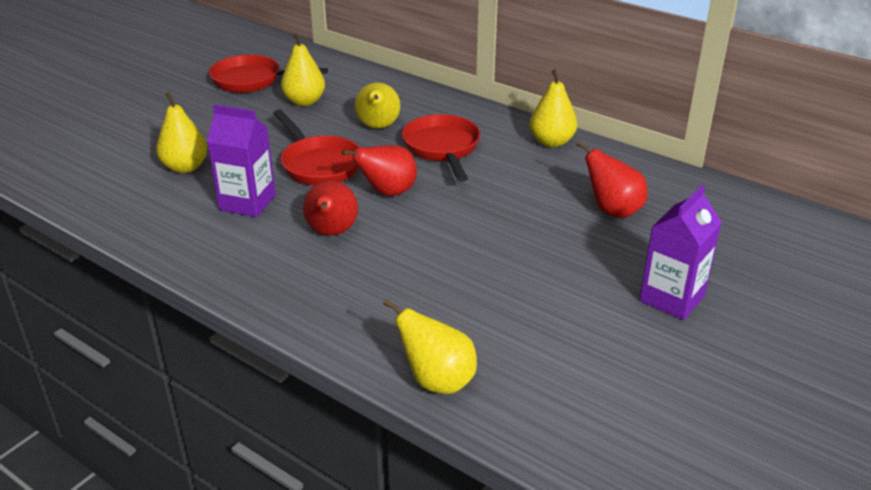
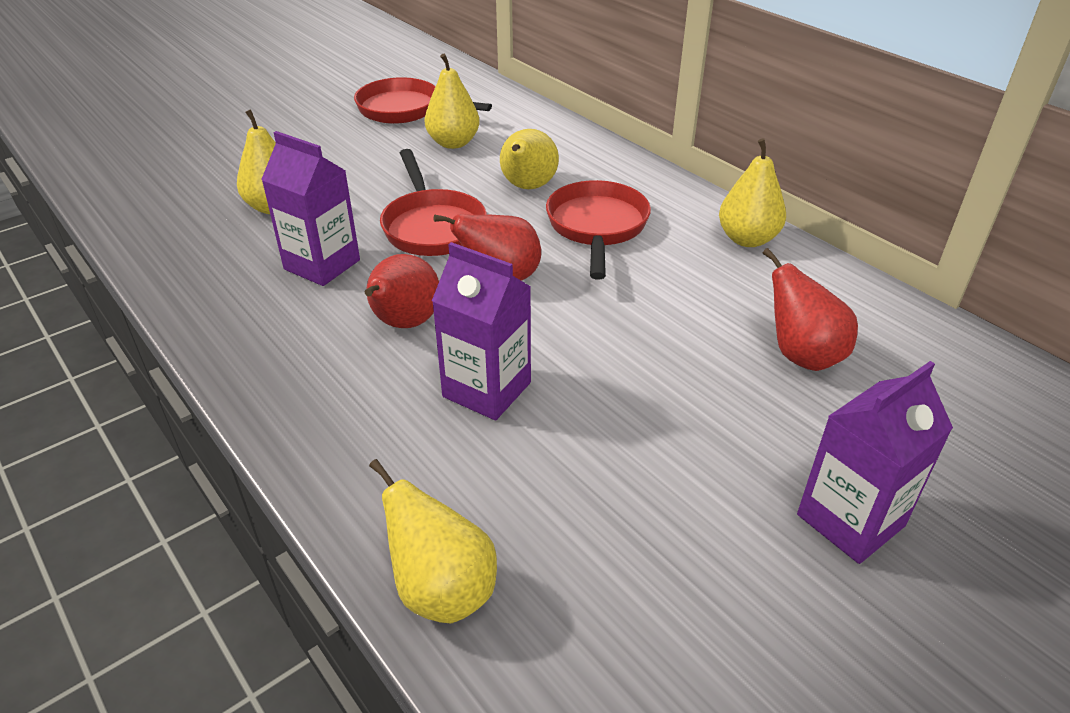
camera: 15 degrees right, 5 degrees up
none -> purple carton [432,242,531,420]

